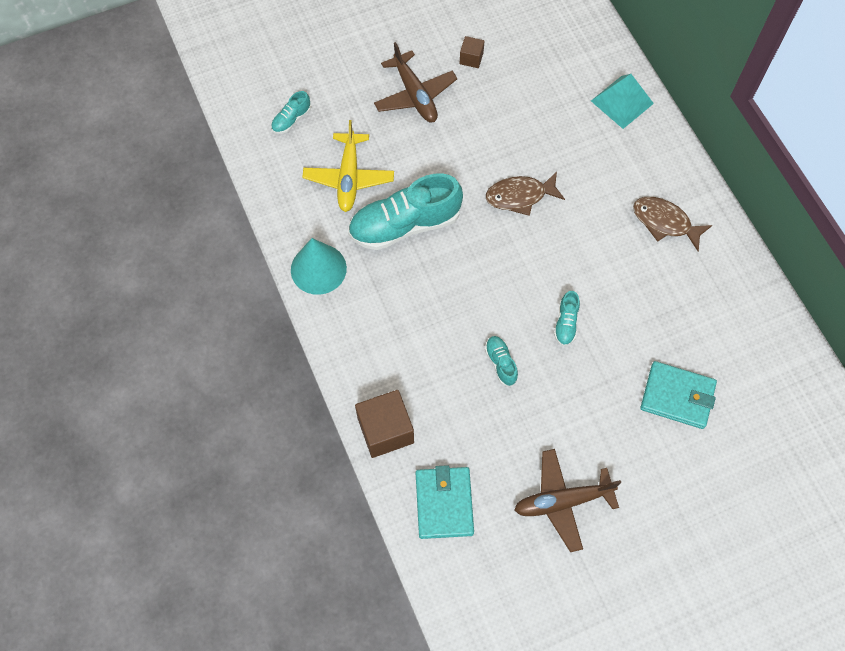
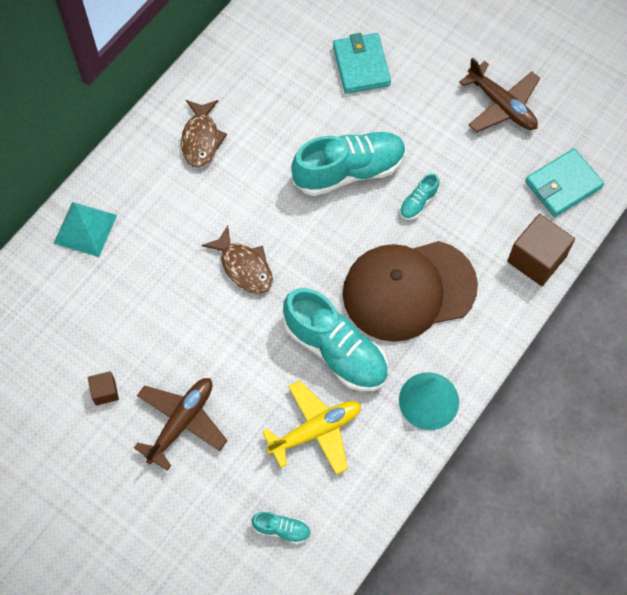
camera: 120 degrees left, 0 degrees up
turquoise shoe [554,291,580,346] -> turquoise shoe [291,132,406,196], size x2.25
none -> brown cap [343,241,478,342]

